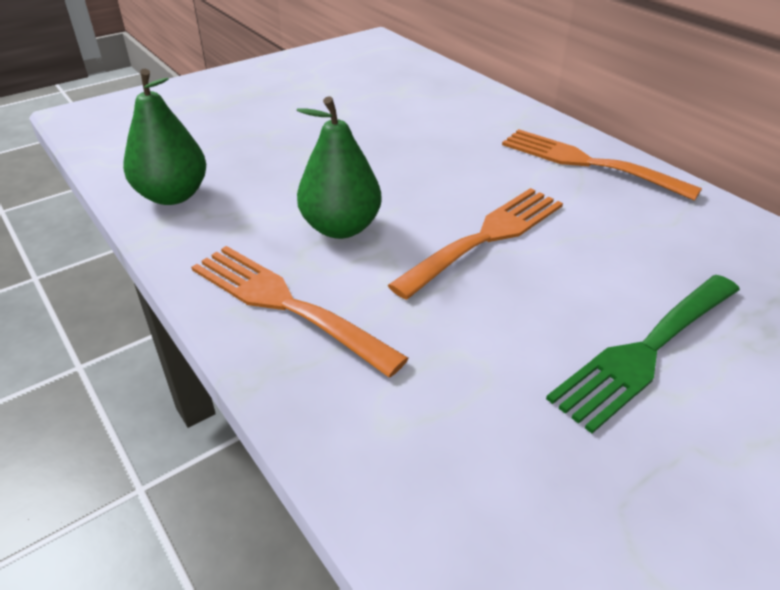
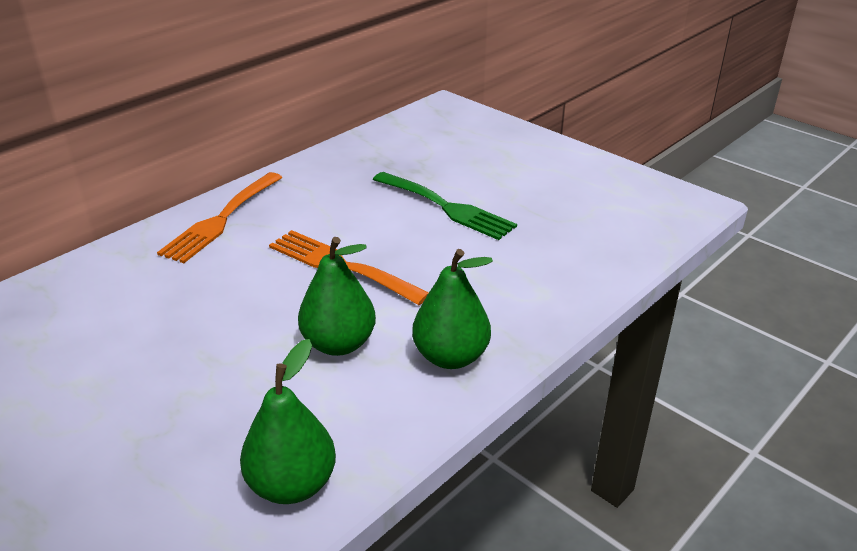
camera: 100 degrees left, 5 degrees down
orange fork [191,246,409,377] -> green pear [412,249,493,369]

